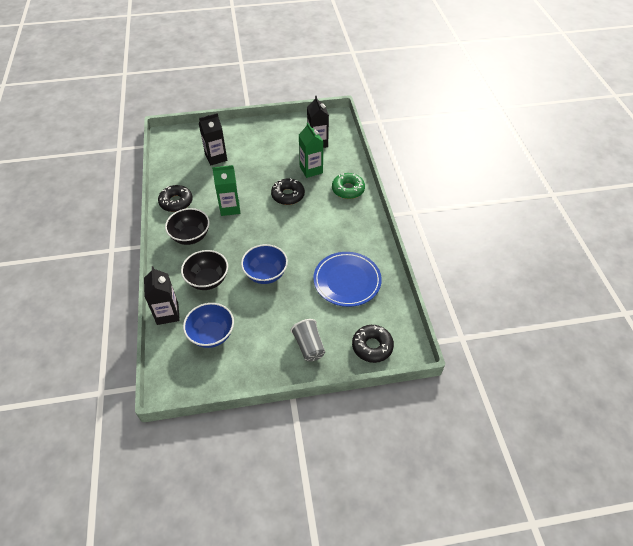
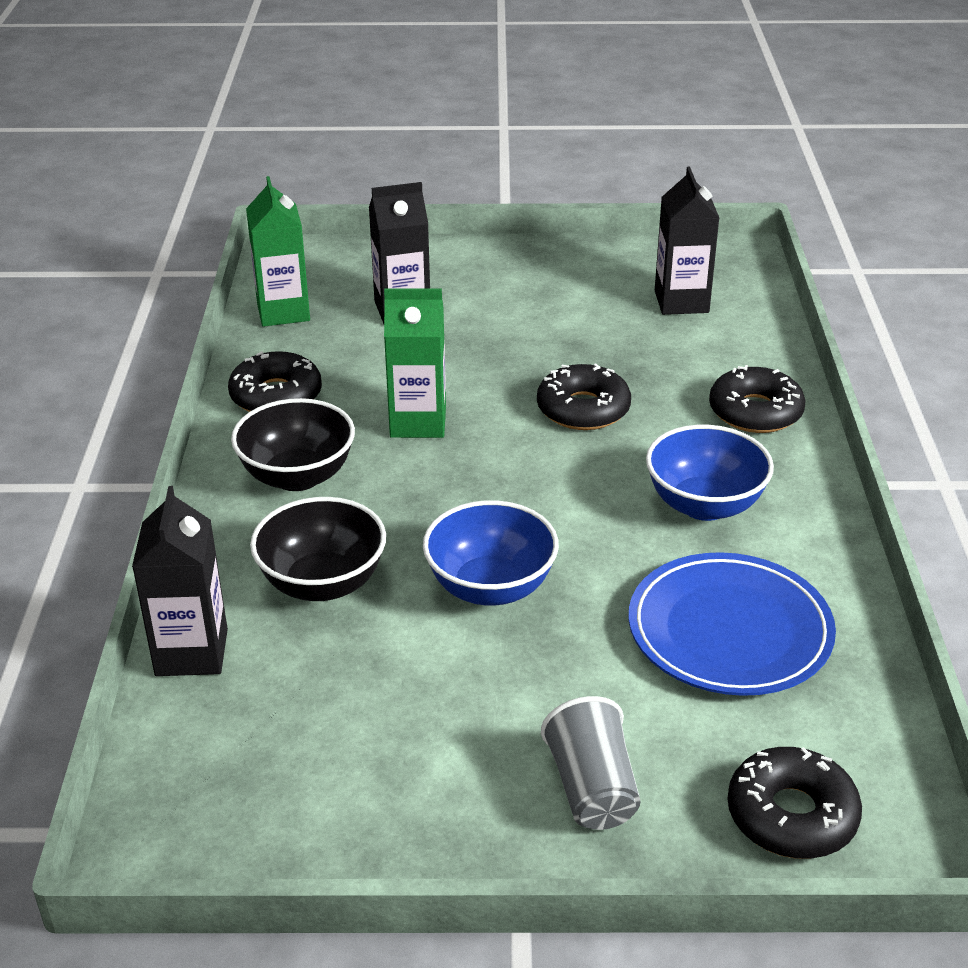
camera: 10 degrees right, 15 degrees down
blue bowl [183,303,234,348] -> blue bowl moved to [646,425,774,521]
green carton [299,122,324,178] -> green carton moved to [246,176,310,327]
green donut [332,173,365,199] -> black donut [709,365,806,433]

